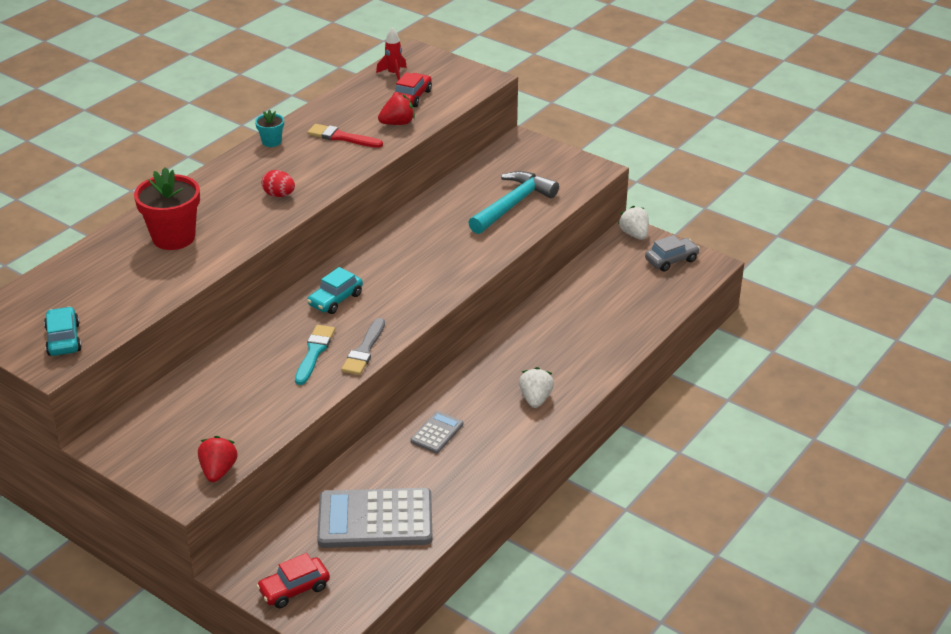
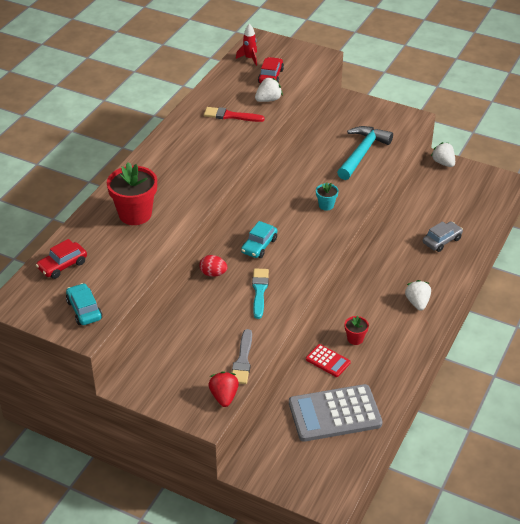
camera: 10 degrees left, 5 degrees up
turquoise flower pot [255,110,284,147] -> turquoise flower pot moved to [316,182,339,211]
red car [256,553,330,608] -> red car moved to [36,239,87,279]
red egg [262,170,295,197] -> red egg moved to [199,255,227,277]
grey brush [341,318,385,375] -> grey brush moved to [232,329,252,384]
red strawberry [378,94,415,125] -> white strawberry [255,77,283,102]
grey calculator [410,411,463,453] -> red flower pot [345,315,369,345]
grey car [645,235,700,272] -> grey car moved to [423,221,463,252]
none -> red calculator [306,344,351,377]

